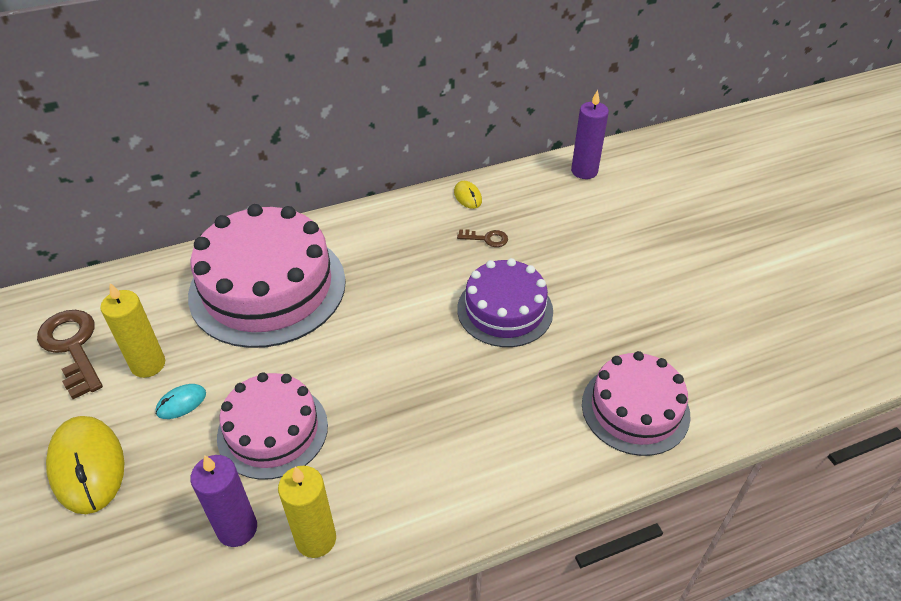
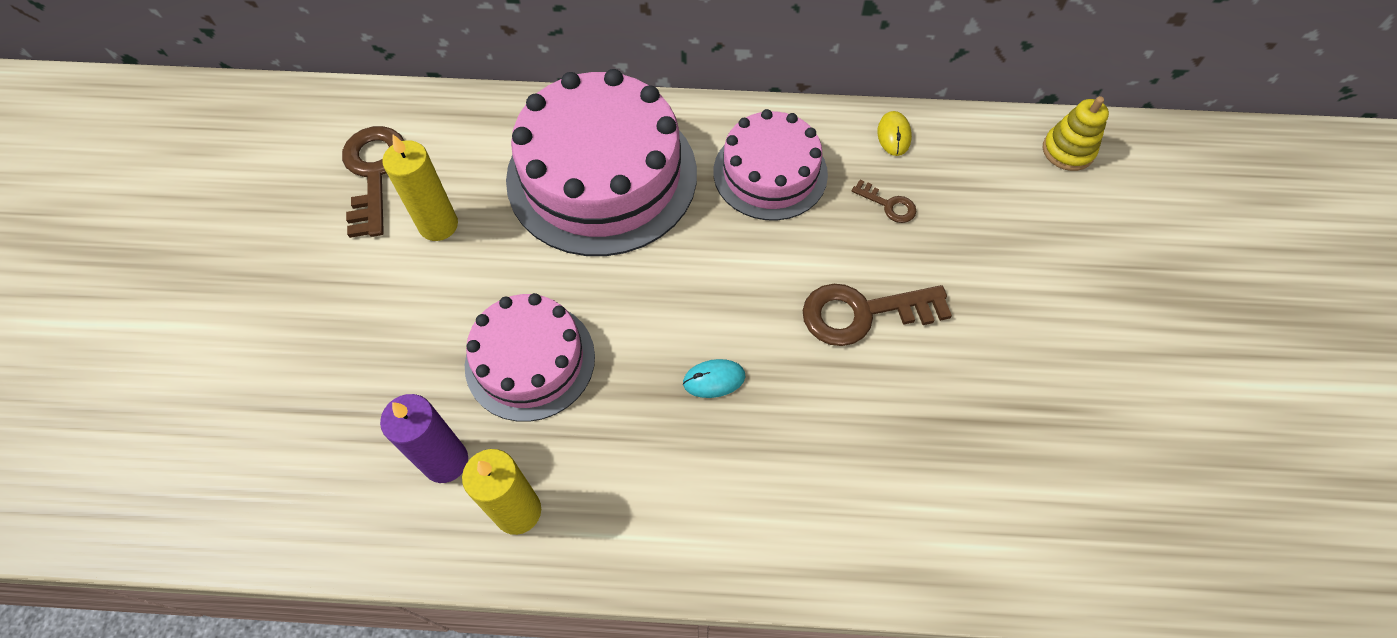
camera: 25 degrees right, 15 degrees up
yellow mouse [46,416,125,514] -> none
turquoise mouse [156,384,206,419] -> turquoise mouse moved to [683,359,745,398]
purple cake [457,258,553,347] -> brown key [802,284,952,346]
purple candle [571,90,609,179] -> yellow stacking toy [1043,96,1109,171]
pink cake [582,351,691,456] -> pink cake moved to [713,109,828,220]

